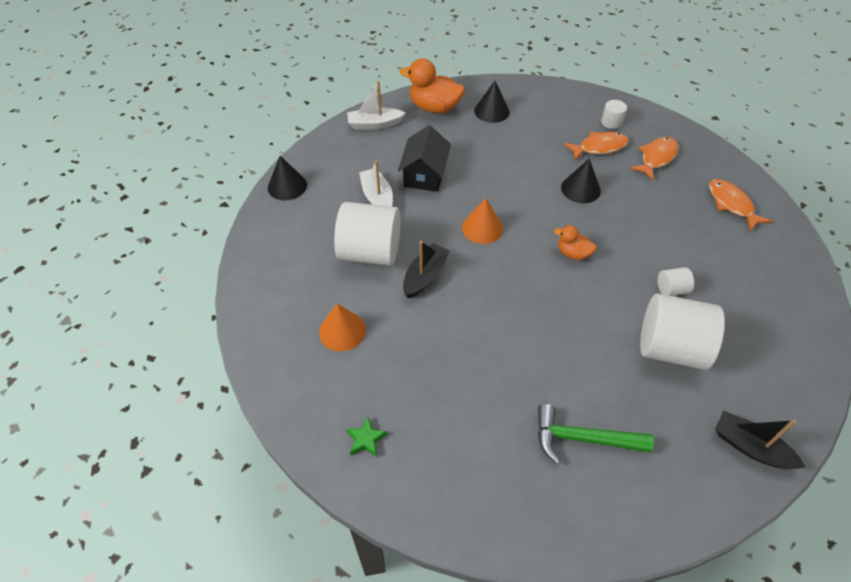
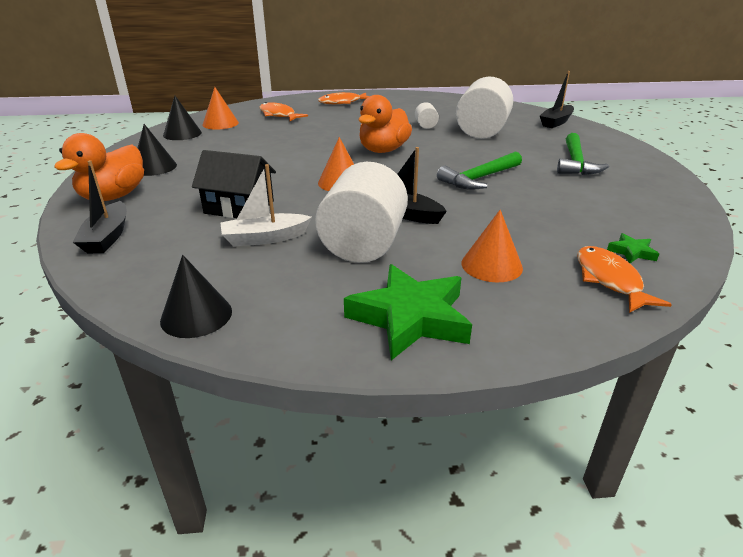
camera: 85 degrees left, 20 degrees down
white boat [347,81,405,130] -> black boat [73,160,127,253]
orange duck [554,225,597,260] -> orange duck [359,95,412,153], size x1.82
black cone [561,158,601,203] -> black cone moved to [163,96,202,140]
orange fish [564,132,629,160] -> orange fish moved to [577,246,672,313]
white cylinder [601,100,627,129] -> orange cone [203,87,239,130]
none -> green star [344,264,472,360]
none -> green hammer [437,151,522,190]

